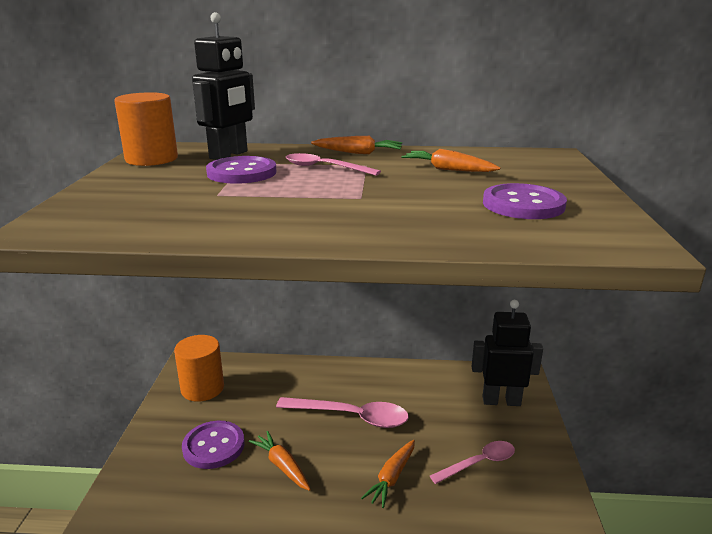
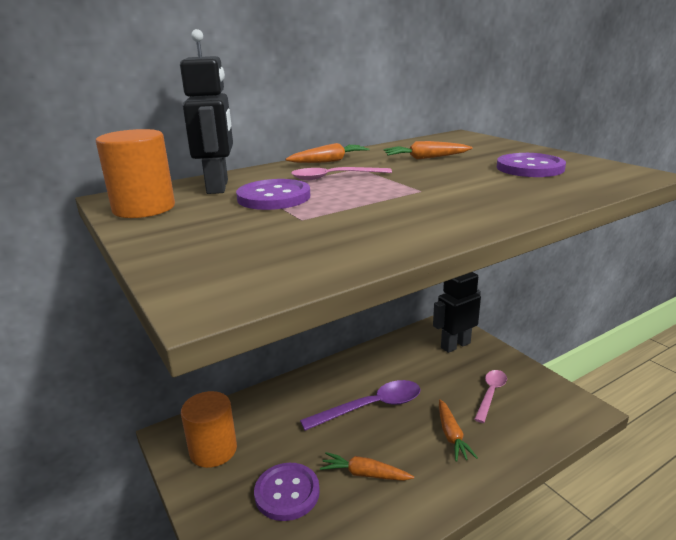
camera: 35 degrees left, 0 degrees up
pink spoon [276,397,409,428] -> purple spoon [300,380,421,431]

